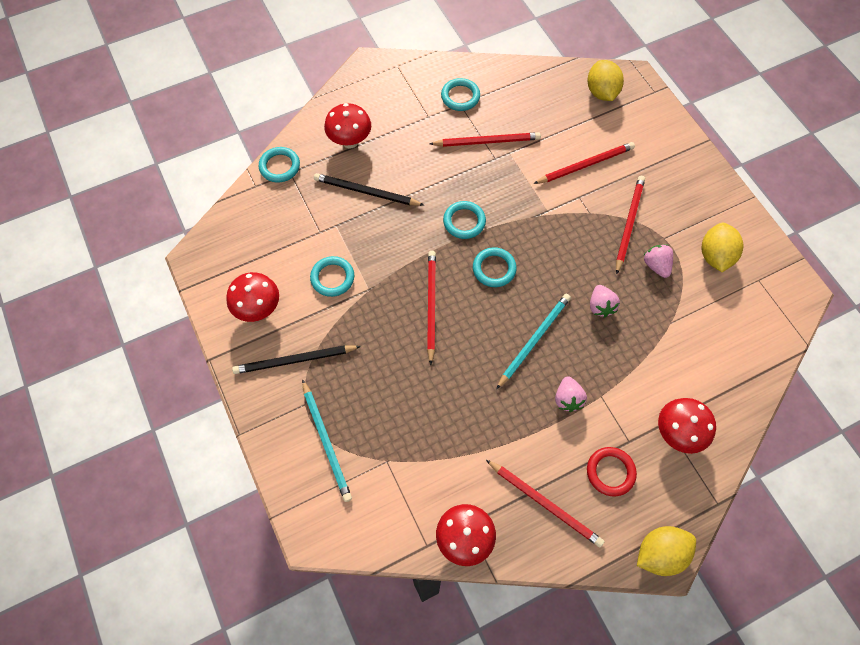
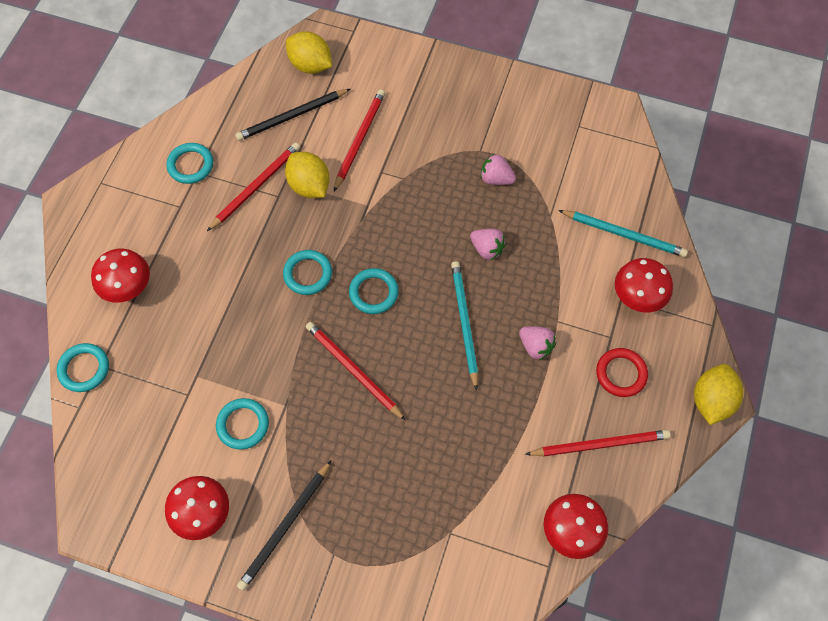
camera: 45 degrees left, 0 degrees up
turquoise pencil [302,379,352,502] -> turquoise pencil moved to [558,210,688,257]
black pencil [314,173,424,206] -> black pencil moved to [235,89,350,141]
red pencil [616,176,645,275] -> none
yellow lemon [702,223,744,272] -> yellow lemon moved to [285,152,330,198]

